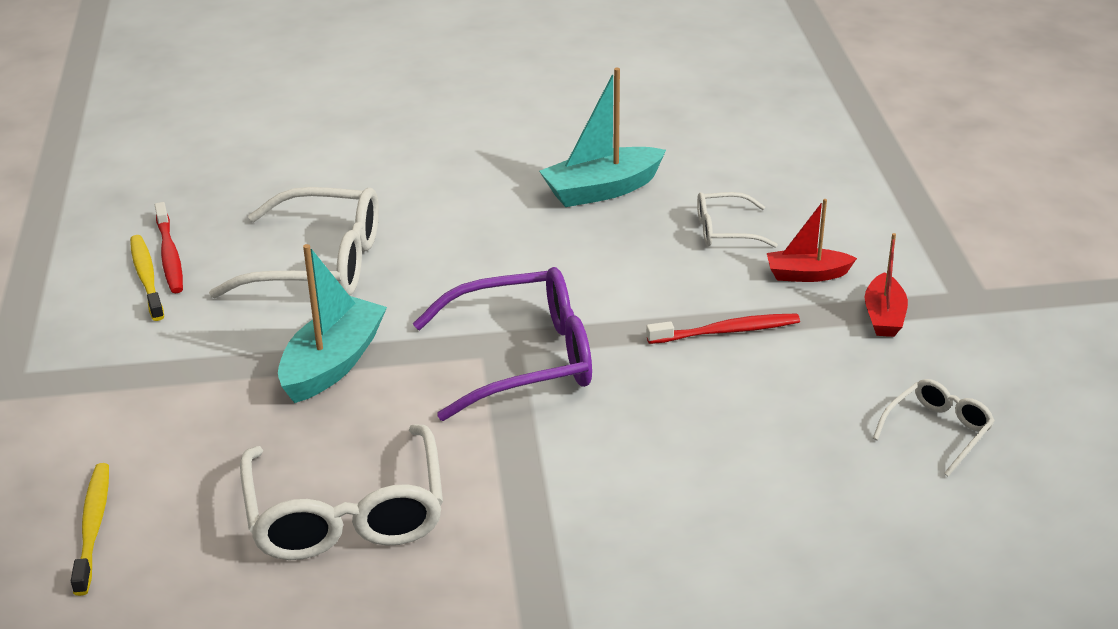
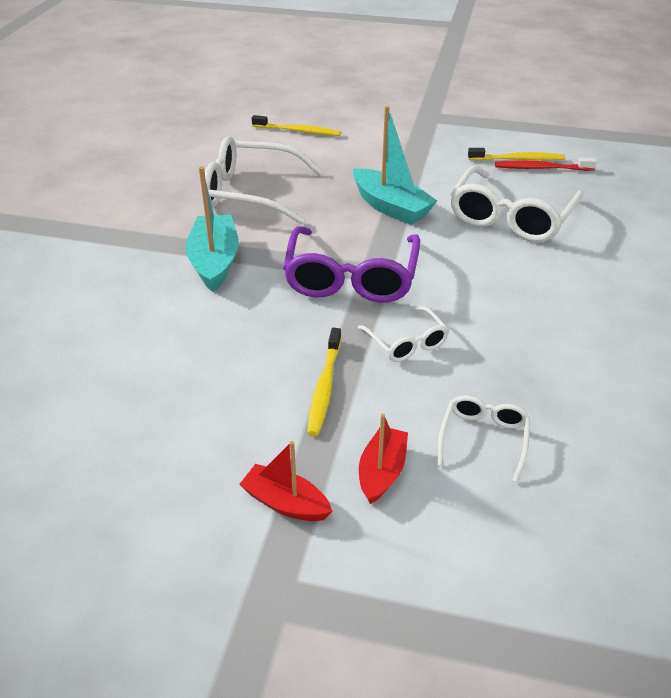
camera: 110 degrees right, 5 degrees up
turquoise boat [539,68,666,207] -> turquoise boat moved to [186,167,239,292]
red toothbrush [646,314,800,344] -> yellow toothbrush [307,328,341,436]
white glasses [873,379,995,476] -> white glasses moved to [358,306,449,362]

